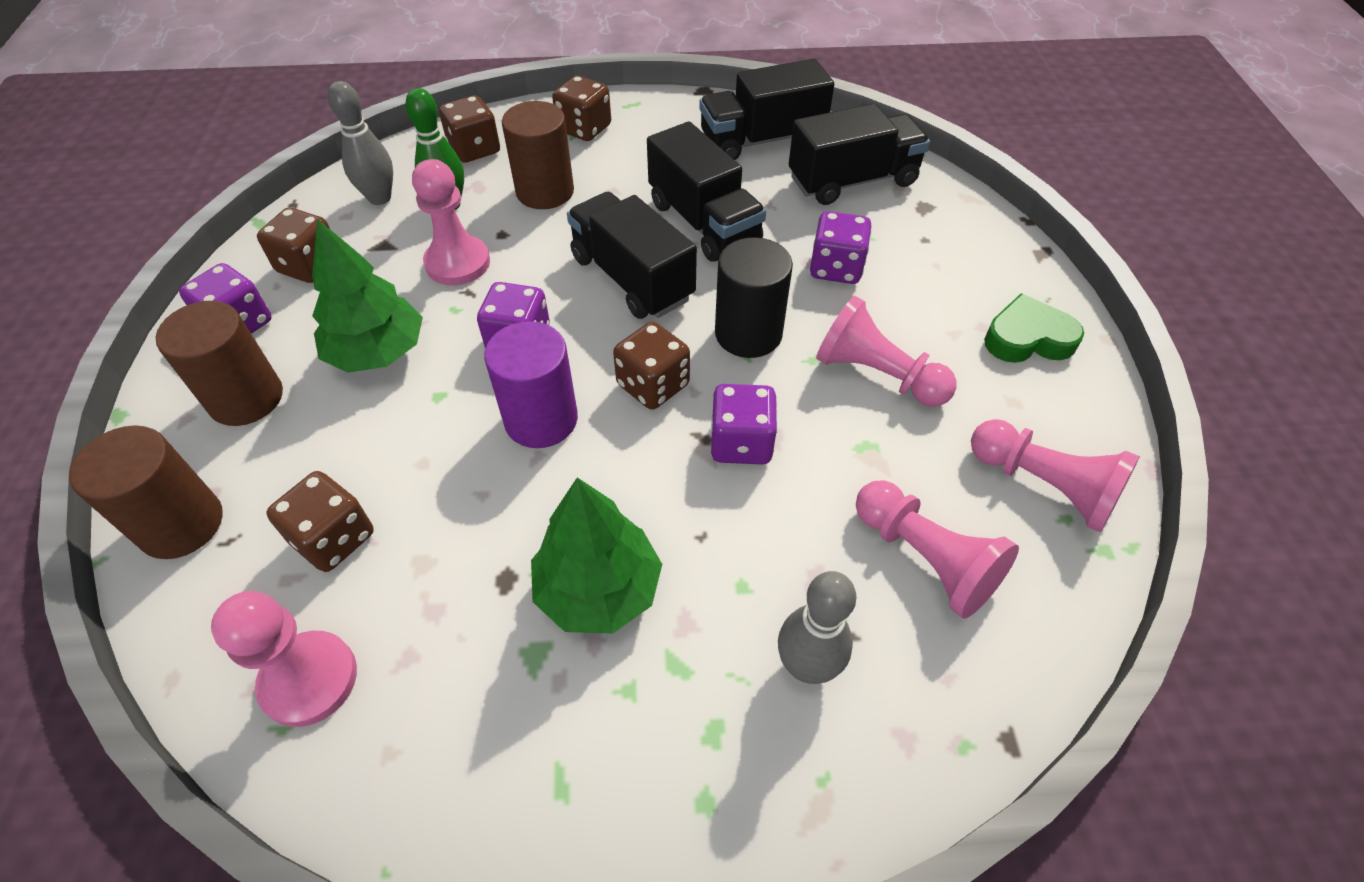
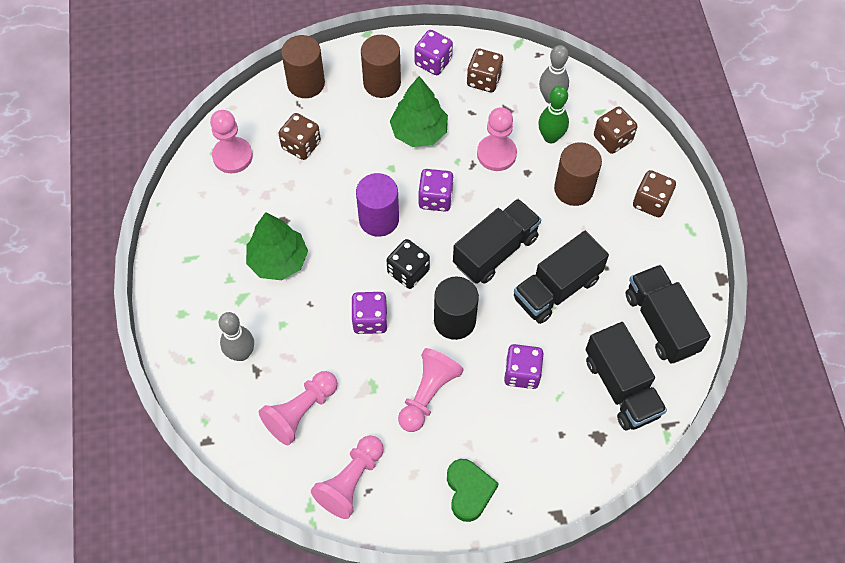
camera: 85 degrees right, 10 degrees up
brown dice [613,322,690,410] -> black dice [387,239,430,289]

